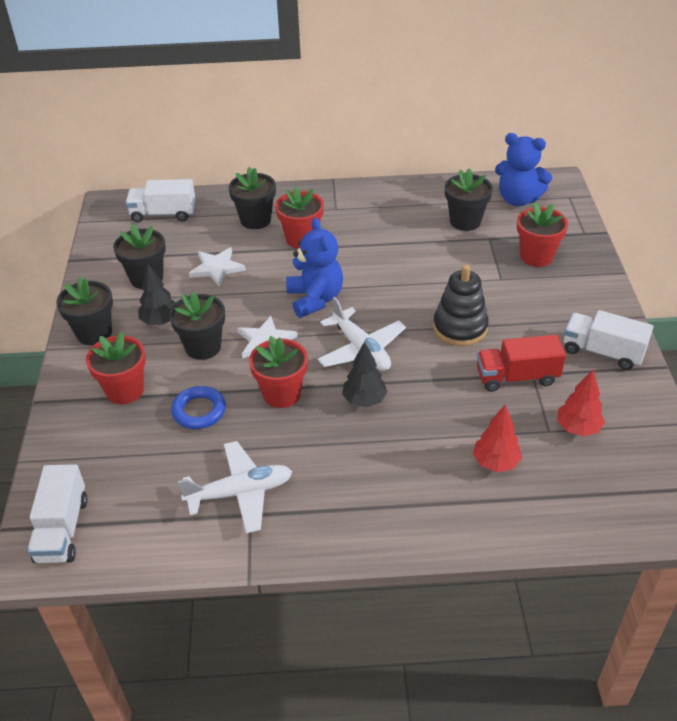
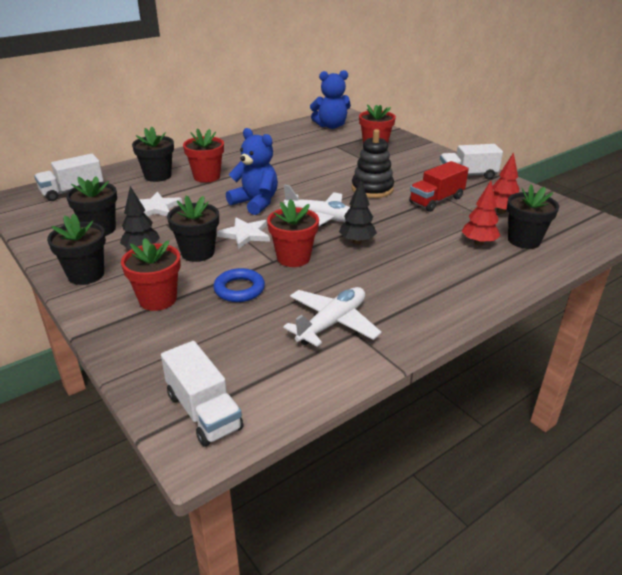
camera: 35 degrees left, 10 degrees down
black flower pot [445,169,493,231] -> black flower pot moved to [507,184,559,249]

